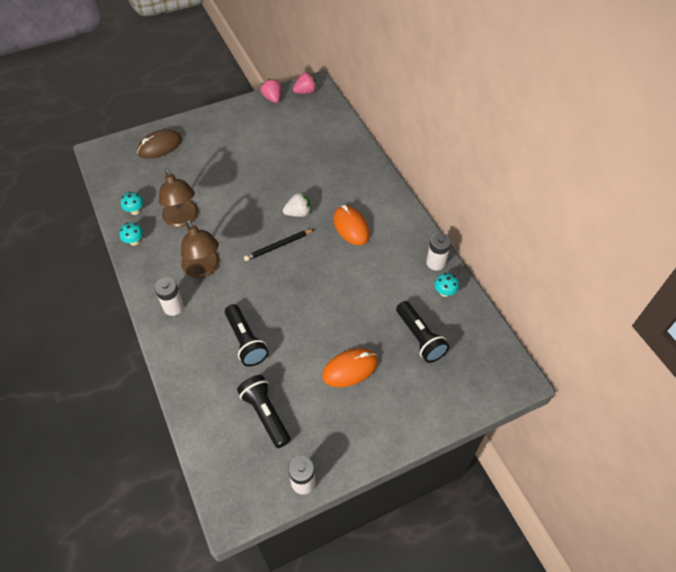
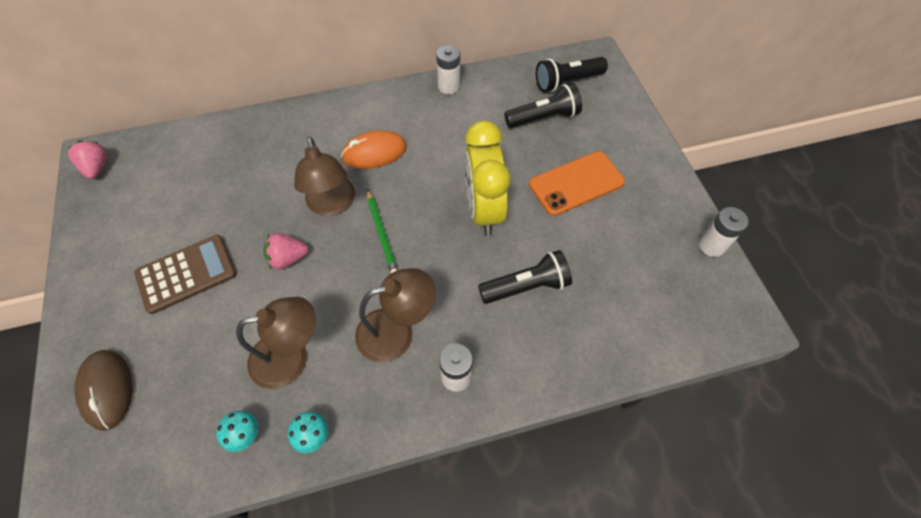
camera: 80 degrees left, 5 degrees up
black flashlight [237,375,291,448] -> black flashlight moved to [536,57,608,92]
black pencil [244,229,314,261] -> green pencil [367,189,398,273]
pink strawberry [260,78,281,103] -> pink strawberry moved to [263,233,309,270]
white strawberry [283,192,311,217] -> brown lamp [294,137,355,216]
orange mouse [322,348,378,387] -> orange phone [529,151,625,216]
turquoise mushroom [434,273,459,297] -> none
none -> brown calculator [134,235,237,314]
none -> yellow clock [464,120,511,235]

